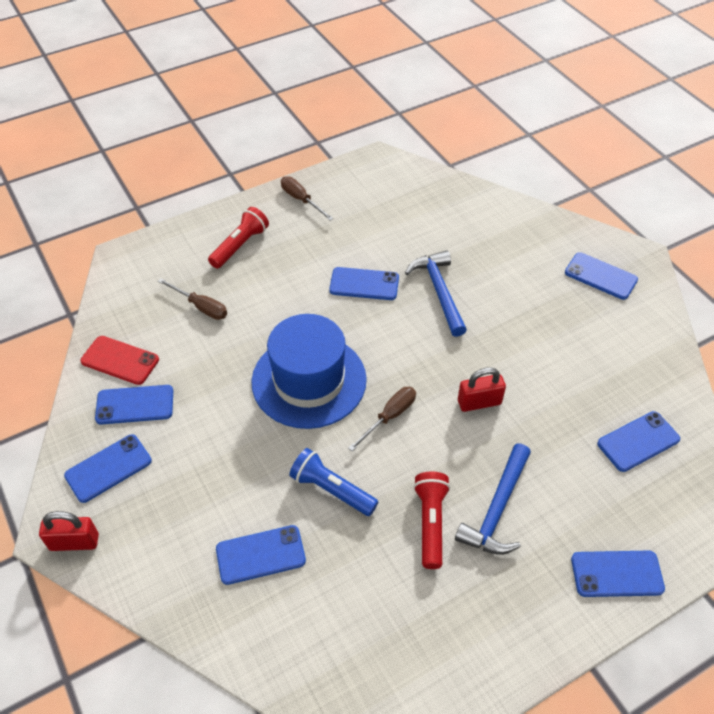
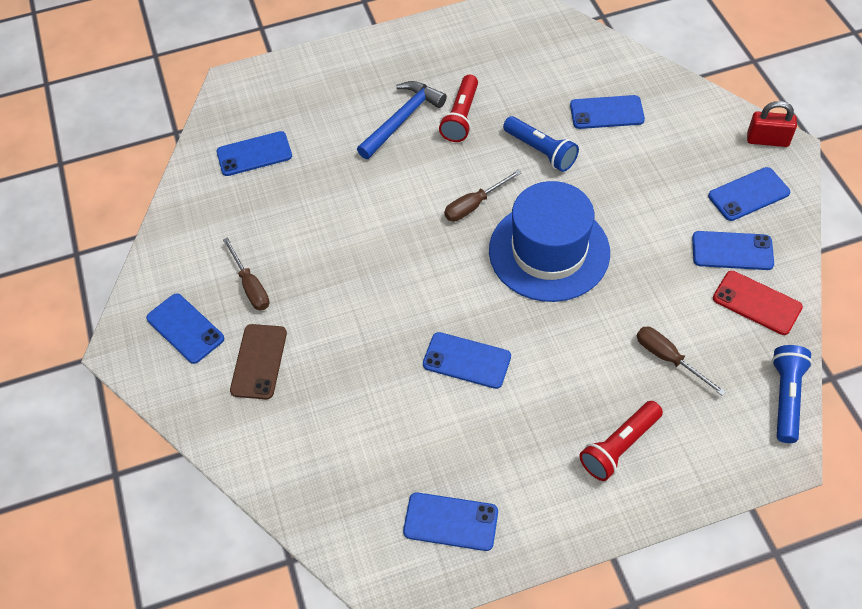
camera: 165 degrees left, 5 degrees up
brown screwdriver [281,176,333,221] -> brown screwdriver moved to [223,237,270,310]
blue hammer [405,251,467,337] -> none
red padlock [458,367,506,412] -> none
blue phone [571,550,665,597] -> blue phone moved to [403,492,498,551]
none -> brown phone [230,324,287,399]
none -> blue flashlight [772,345,812,443]

